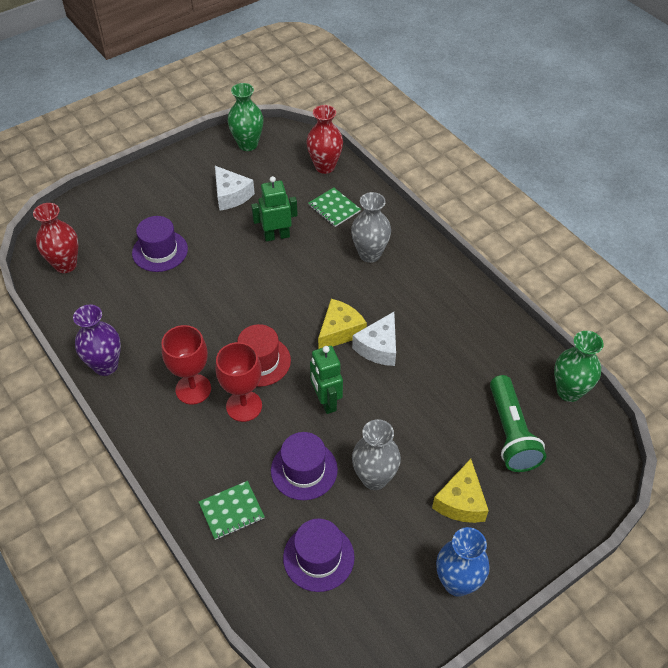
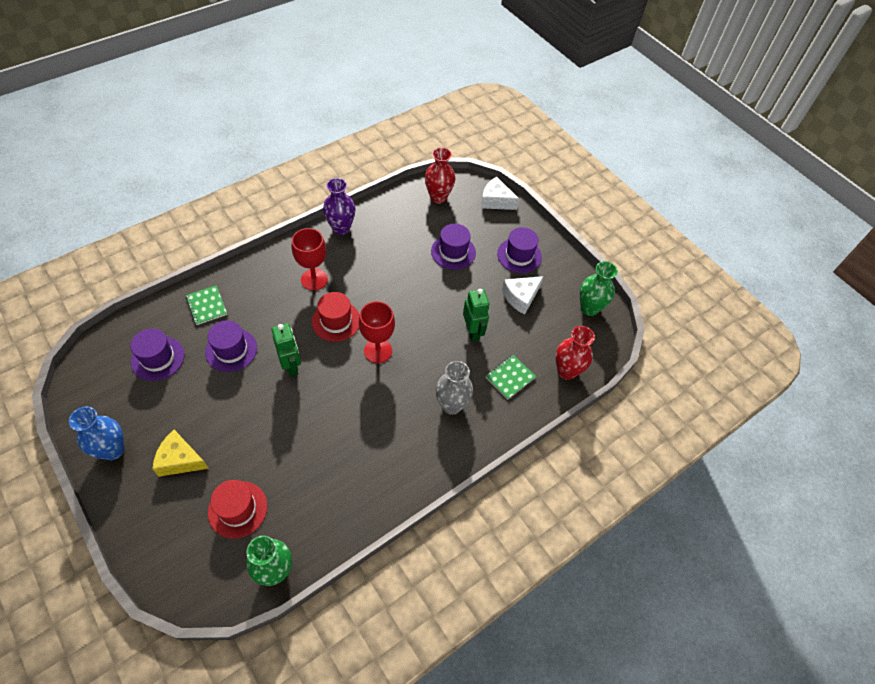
camera: 85 degrees right, 5 degrees up
red goblet [215,342,262,422] -> red goblet moved to [359,301,395,363]
green robot [310,346,343,414] -> green robot turned 90 degrees clockwise [271,323,301,377]
yellow cheese [318,299,367,349] -> none
white cheese [352,312,396,366] -> white cheese moved to [481,177,519,210]
grey vase [352,419,401,490] -> none
green flashlight [490,375,546,472] -> red hat [208,480,267,539]
none -> purple hat [497,227,542,273]

